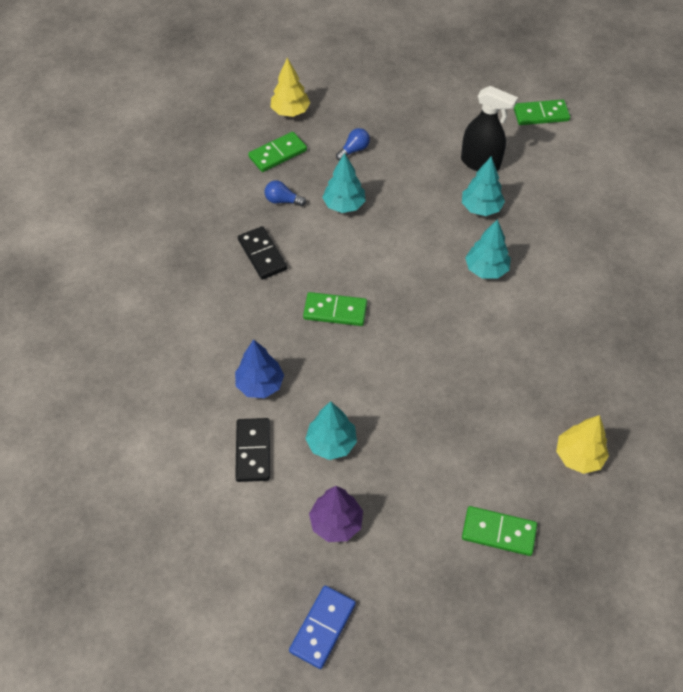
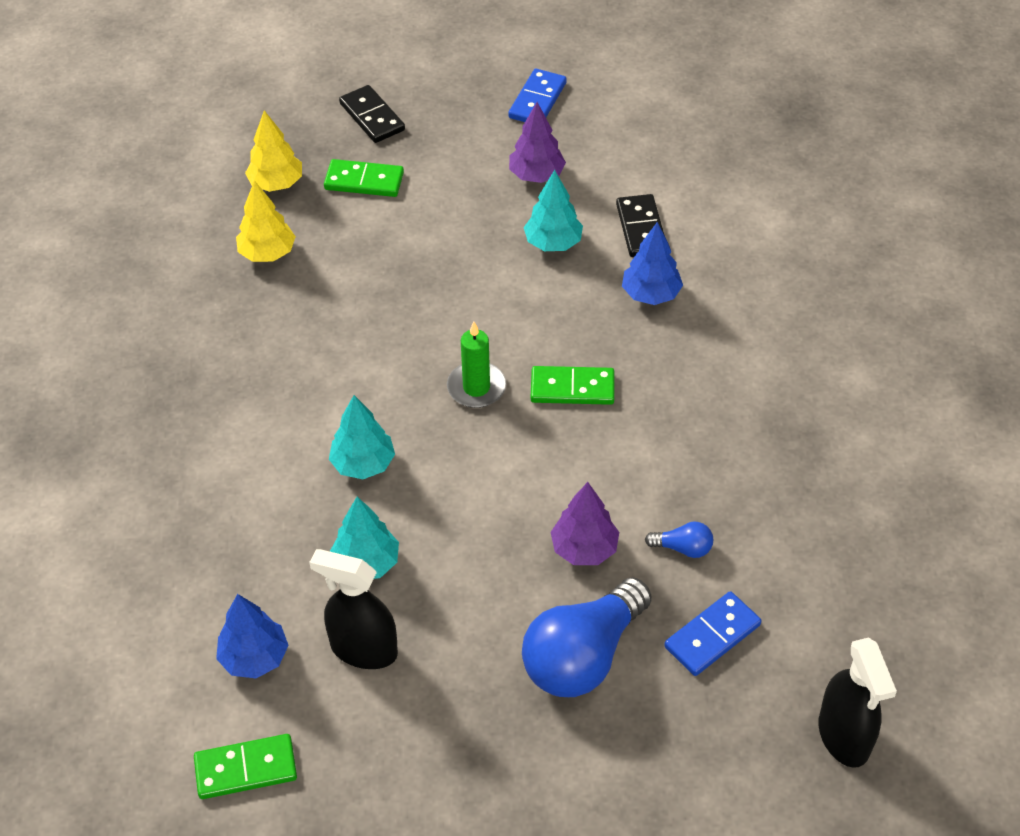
camera: 175 degrees right, 5 degrees down
black domino [238,226,287,280] -> black domino moved to [339,85,405,143]
green domino [248,132,307,172] -> blue domino [664,591,761,676]
yellow tree [271,58,310,117] -> yellow tree moved to [245,110,302,192]
turquoise tree [322,153,366,213] -> purple tree [550,482,619,565]
blue light bulb [336,128,370,161] -> blue light bulb [522,577,652,697], size x2.35
none -> blue tree [216,594,289,678]
none -> green candle [447,322,506,408]
none -> black spray bottle [818,637,897,768]

